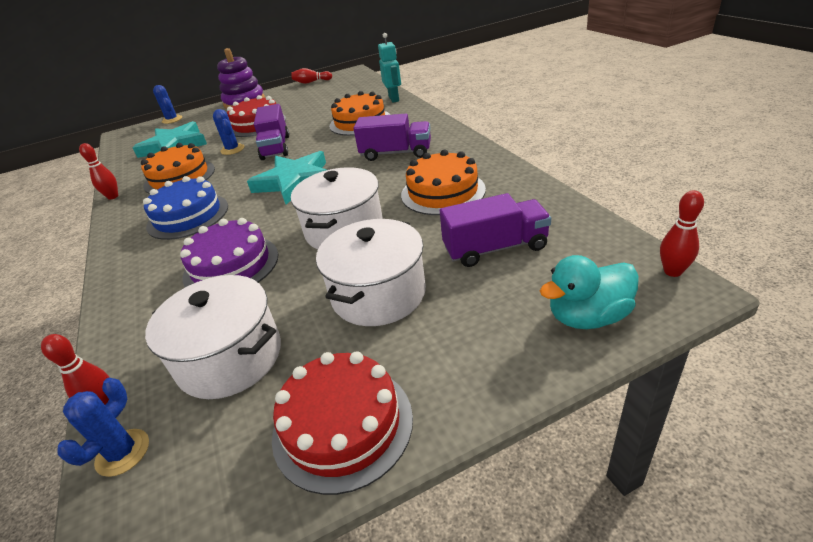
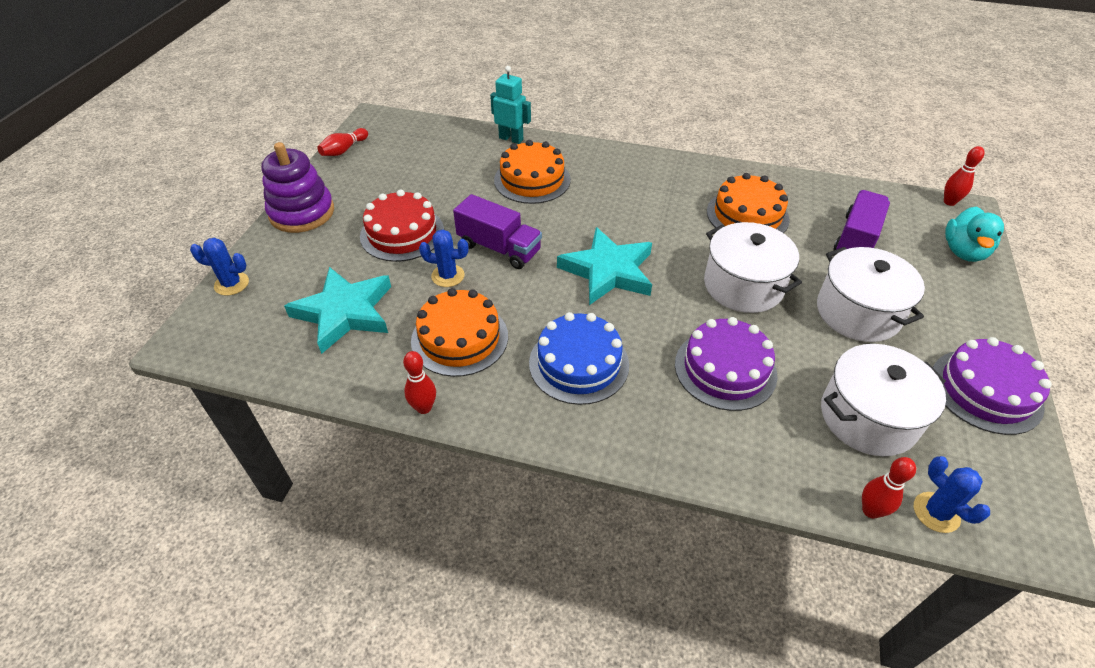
camera: 55 degrees left, 10 degrees up
red cake [272,351,413,495] -> purple cake [933,337,1052,435]
purple truck [353,114,431,161] -> none

